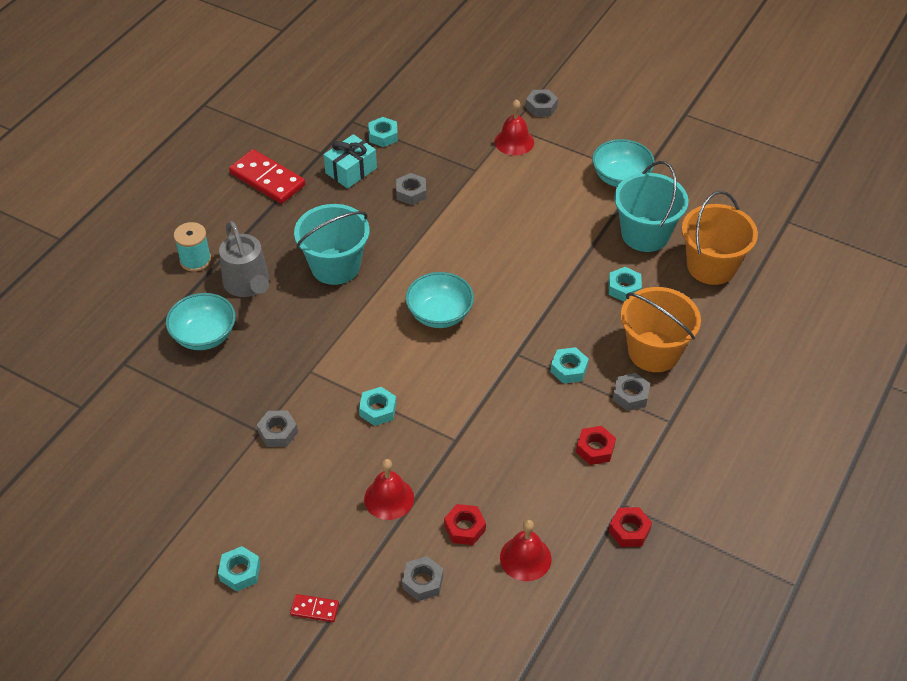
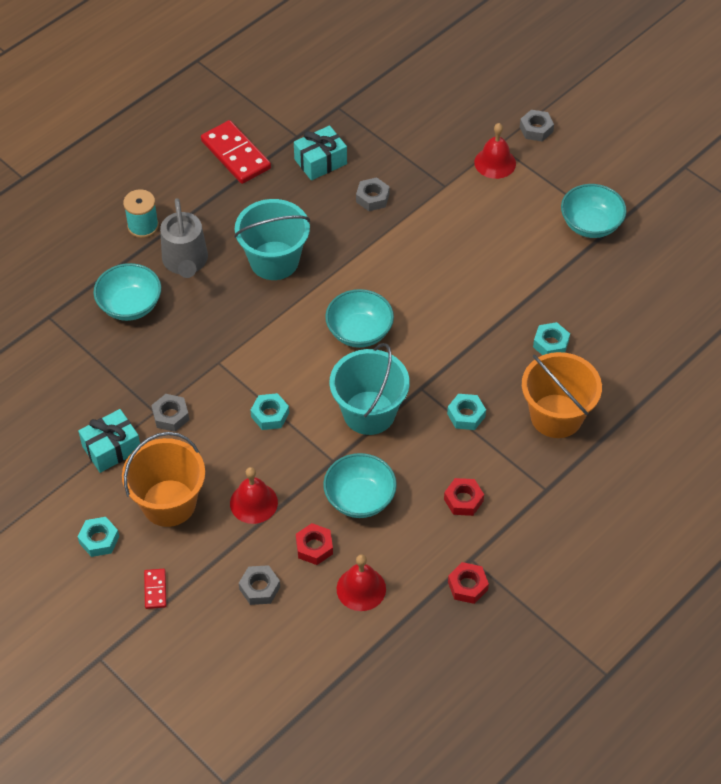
camera: 15 degrees right, 5 degrees up
red domino [290,594,339,622] -> red domino turned 60 degrees clockwise [144,569,166,609]
turquoise nut [369,117,398,147] -> none
grey nut [613,373,650,411] -> none
turquoise bucket [614,161,688,252] -> turquoise bucket moved to [330,343,410,435]
orange bucket [682,191,758,285] -> orange bucket moved to [122,432,205,527]
none -> turquoise gift [78,409,140,473]
none -> turquoise bowl [323,453,397,518]

